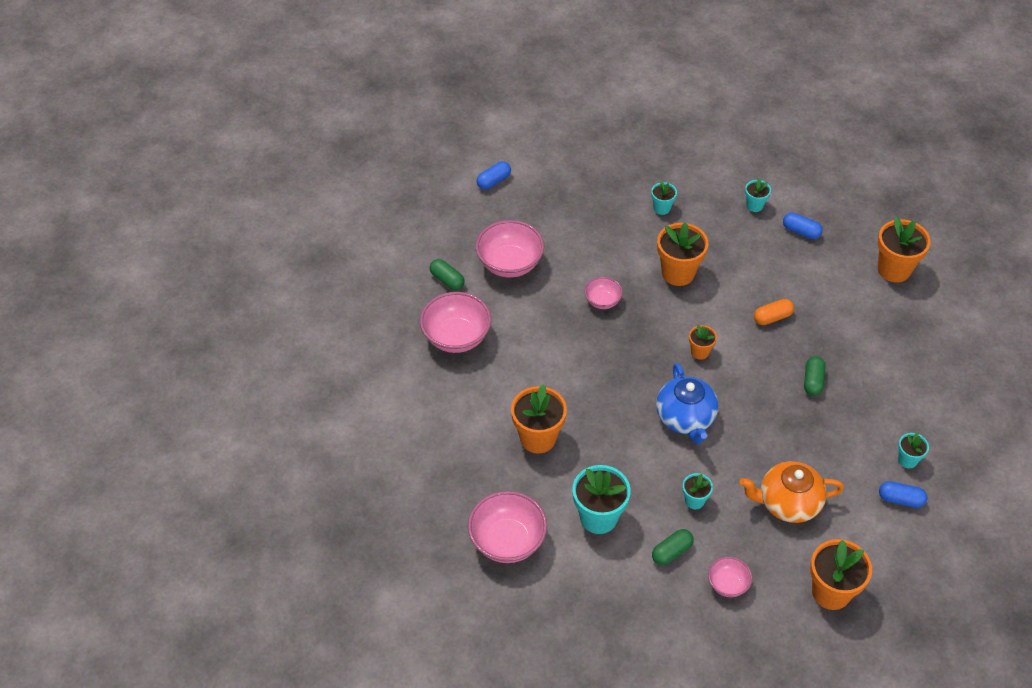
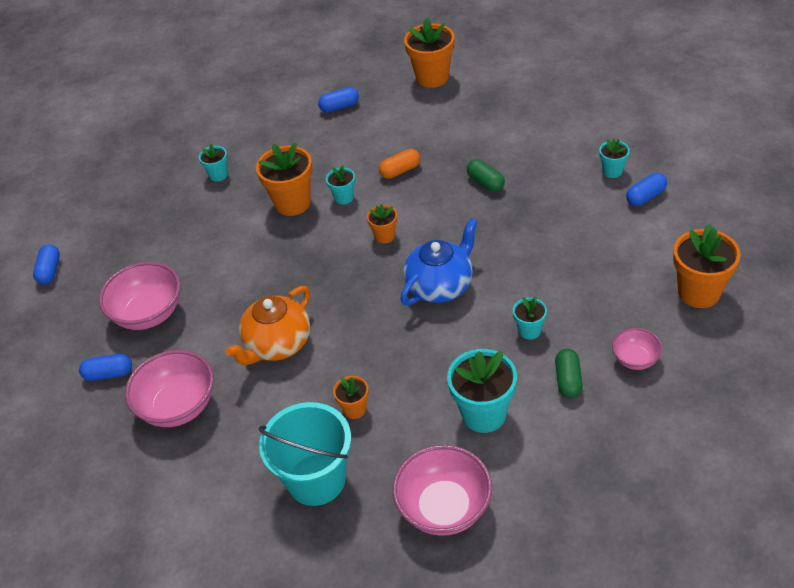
camera: 45 degrees left, 5 degrees down
green capsule [430,259,464,290] -> blue capsule [79,354,132,381]
orange flower pot [511,384,567,454] -> orange flower pot [333,376,369,419], size x0.53
pink bowl [585,277,623,309] -> none
blue teapot [656,363,718,444] -> blue teapot turned 75 degrees counterclockwise [400,218,478,306]
orange teapot [740,461,844,523] -> orange teapot moved to [225,286,310,365]
turquoise flower pot [745,178,771,212] -> turquoise flower pot moved to [326,165,355,205]
orange capsule [754,299,794,325] -> orange capsule turned 45 degrees clockwise [379,149,420,179]
none -> turquoise bucket [258,402,351,506]

